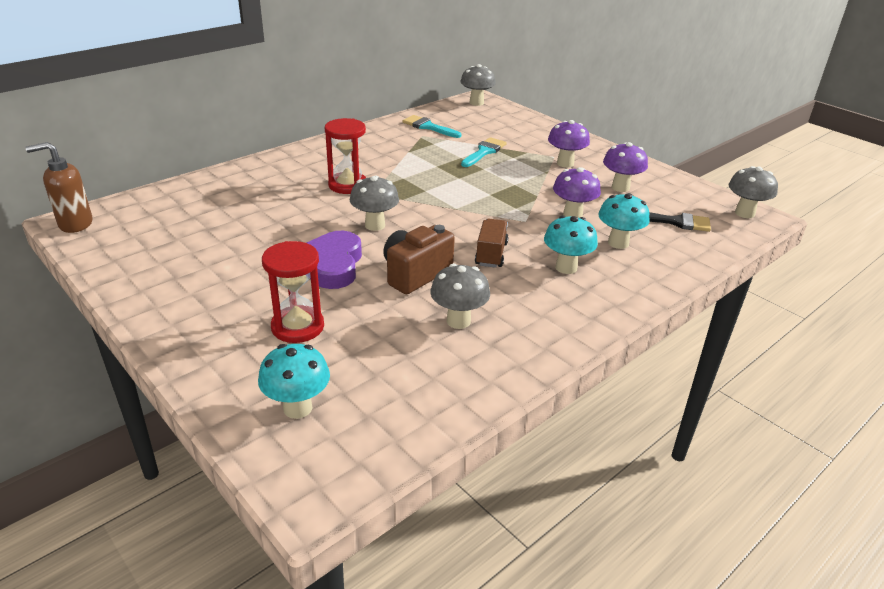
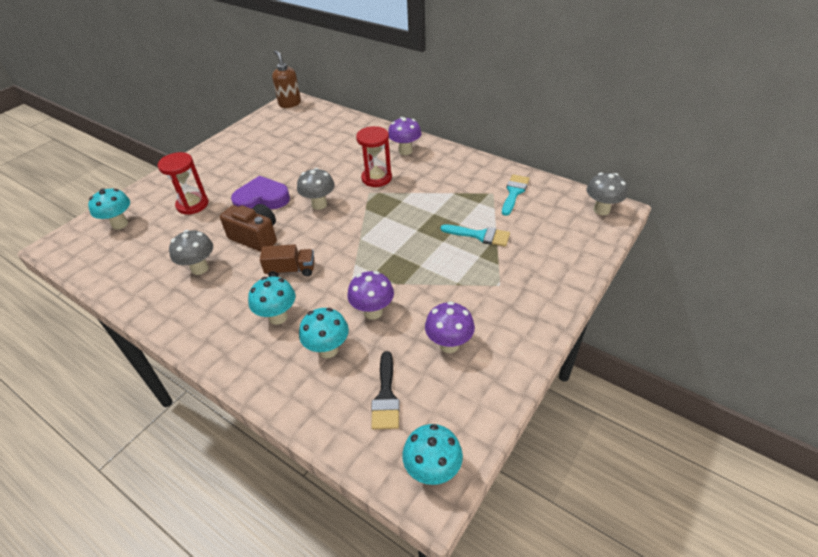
camera: 80 degrees right, 10 degrees up
purple mushroom [548,120,590,168] -> purple mushroom moved to [388,117,421,155]
grey mushroom [729,166,778,218] -> turquoise mushroom [402,424,463,485]

